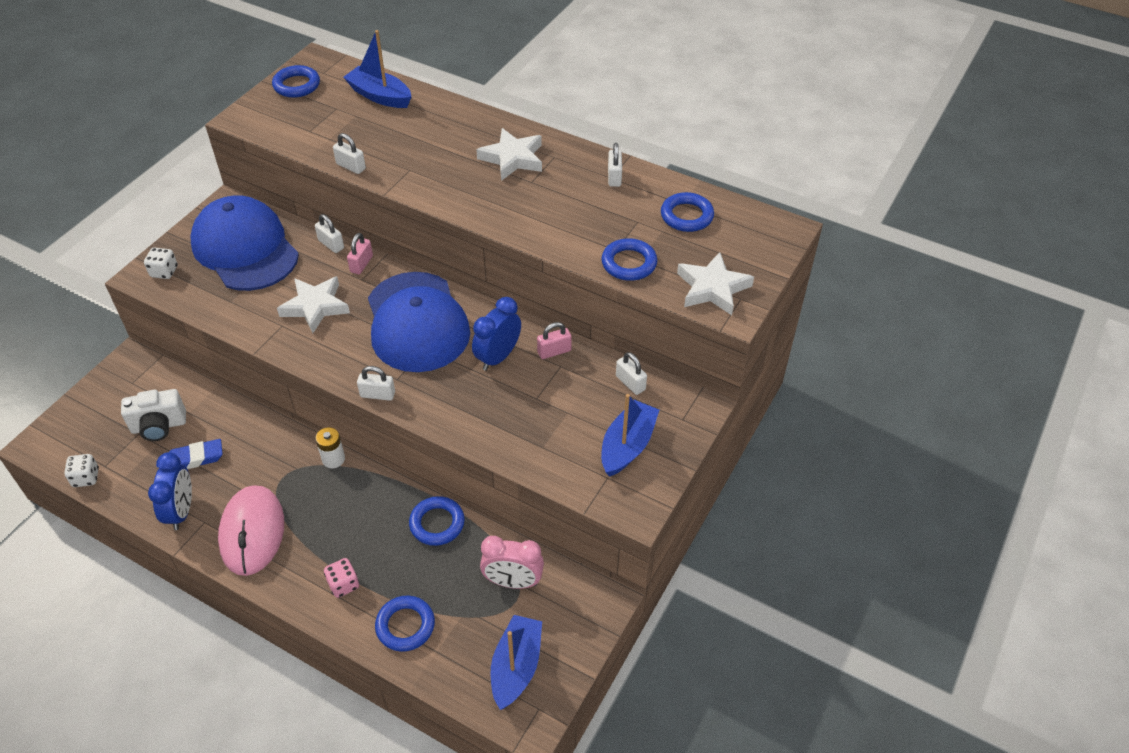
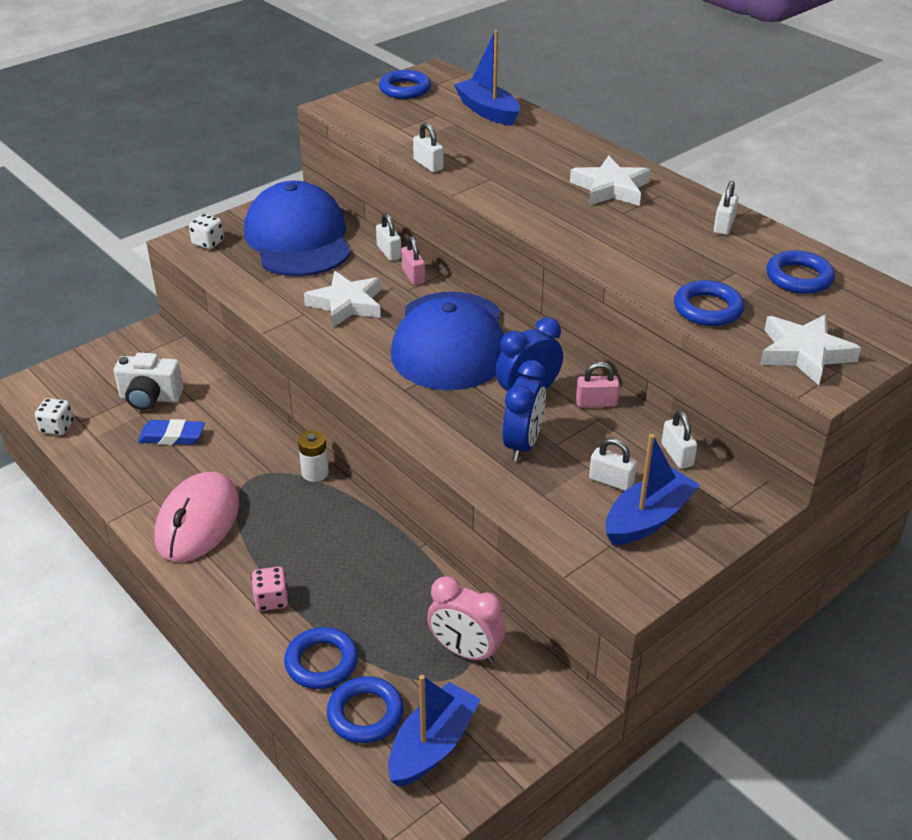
camera: 20 degrees right, 10 degrees down
blue clock [148,452,192,530] -> blue clock moved to [503,360,546,461]
pink padlock [347,233,373,274] -> pink padlock turned 60 degrees counterclockwise [401,236,425,285]
white padlock [357,366,395,401] -> white padlock moved to [589,438,637,491]
blue ring [409,496,465,546] -> blue ring moved to [327,676,404,743]

